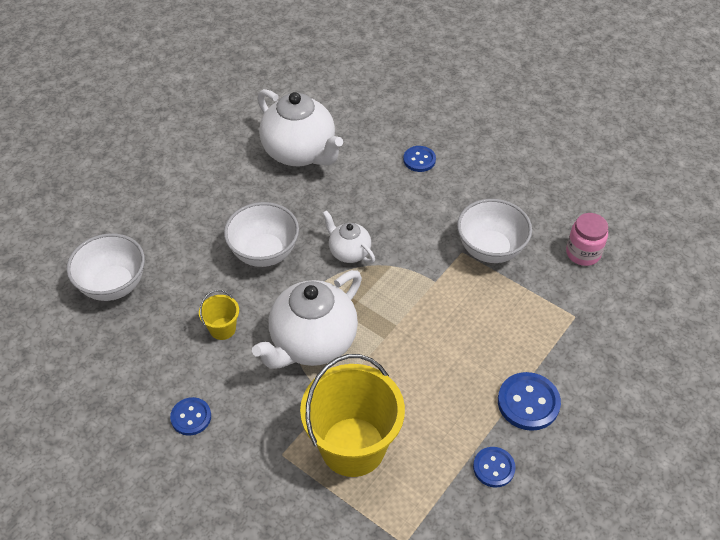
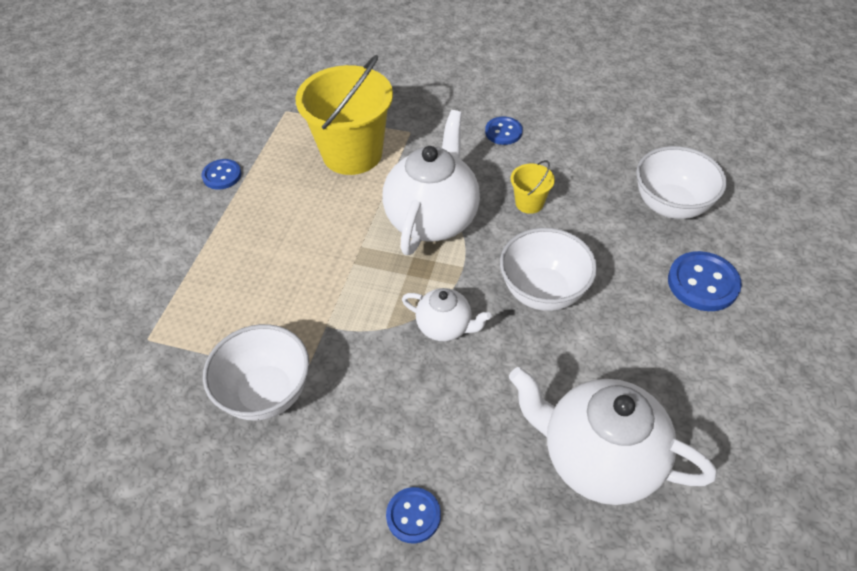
camera: 160 degrees right, 0 degrees up
blue button [498,372,561,431] -> blue button moved to [668,251,742,311]
pink jar [566,213,608,266] -> none

